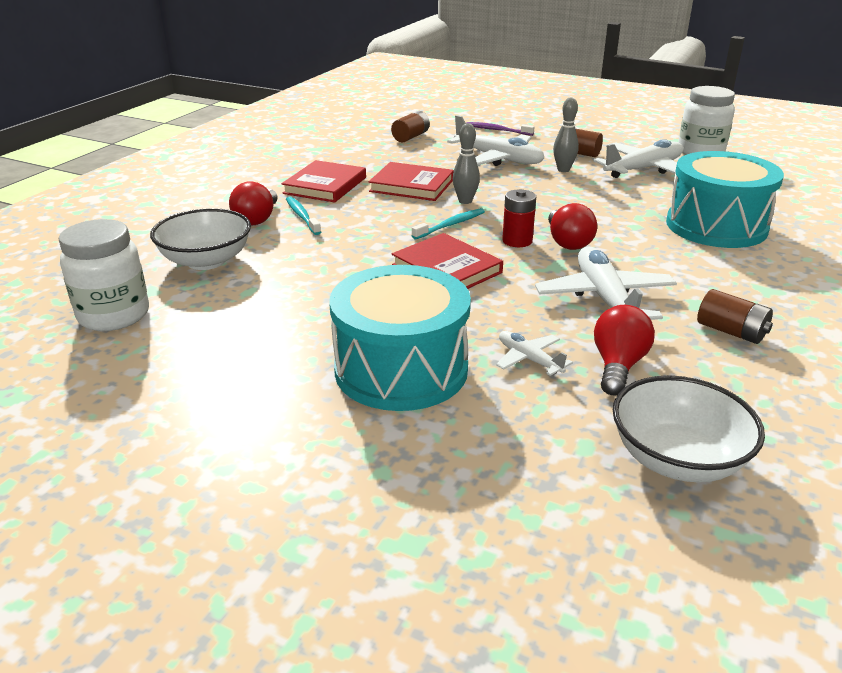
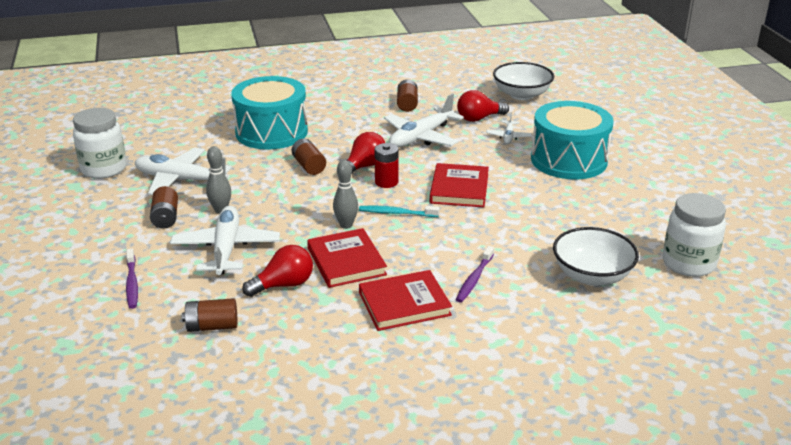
camera: 130 degrees left, 0 degrees up
red light bulb [229,181,278,225] -> red light bulb moved to [242,245,313,297]
turquoise toothbrush [286,196,321,235] -> purple toothbrush [456,246,494,303]
none -> brown battery [292,139,326,175]

